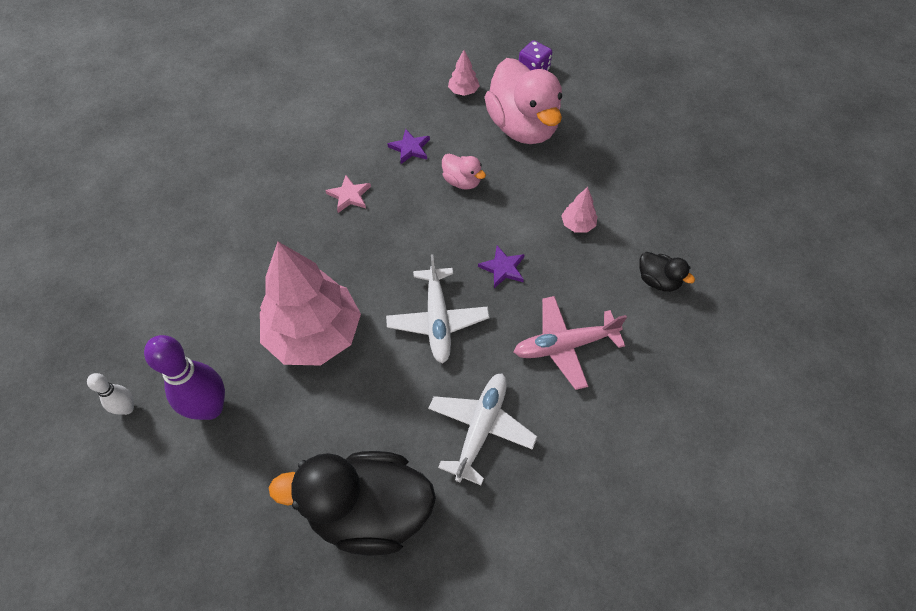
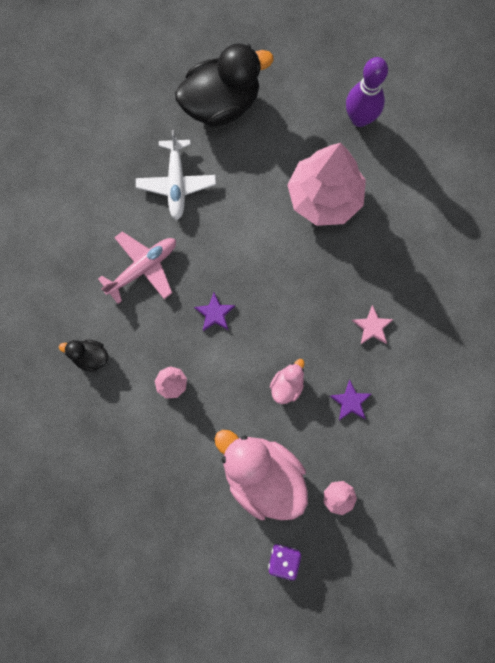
camera: 155 degrees right, 20 degrees up
white bowling pin [87,373,134,415] -> none
white plane [386,254,489,364] -> none
pink duck [442,154,486,190] -> pink duck turned 105 degrees clockwise [270,359,305,404]

